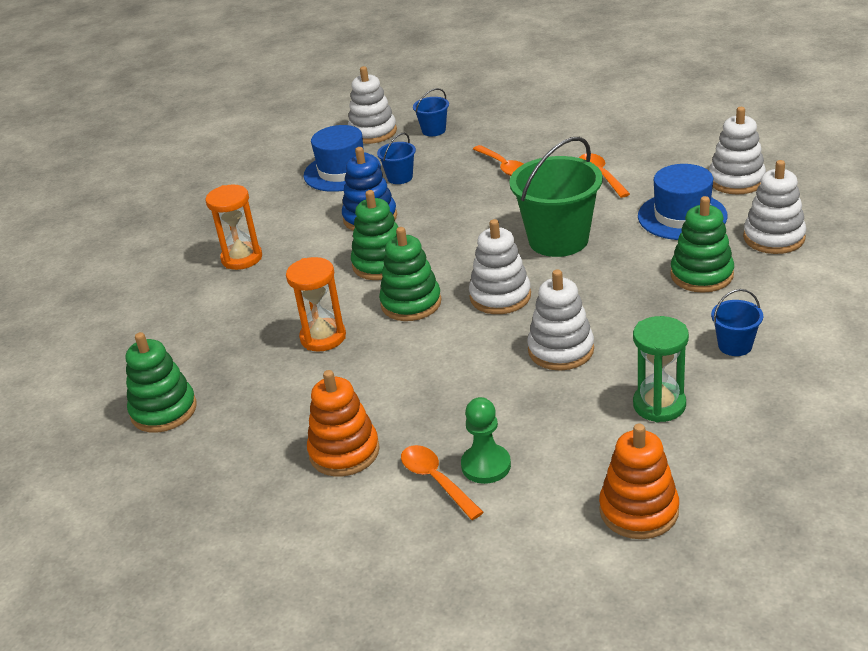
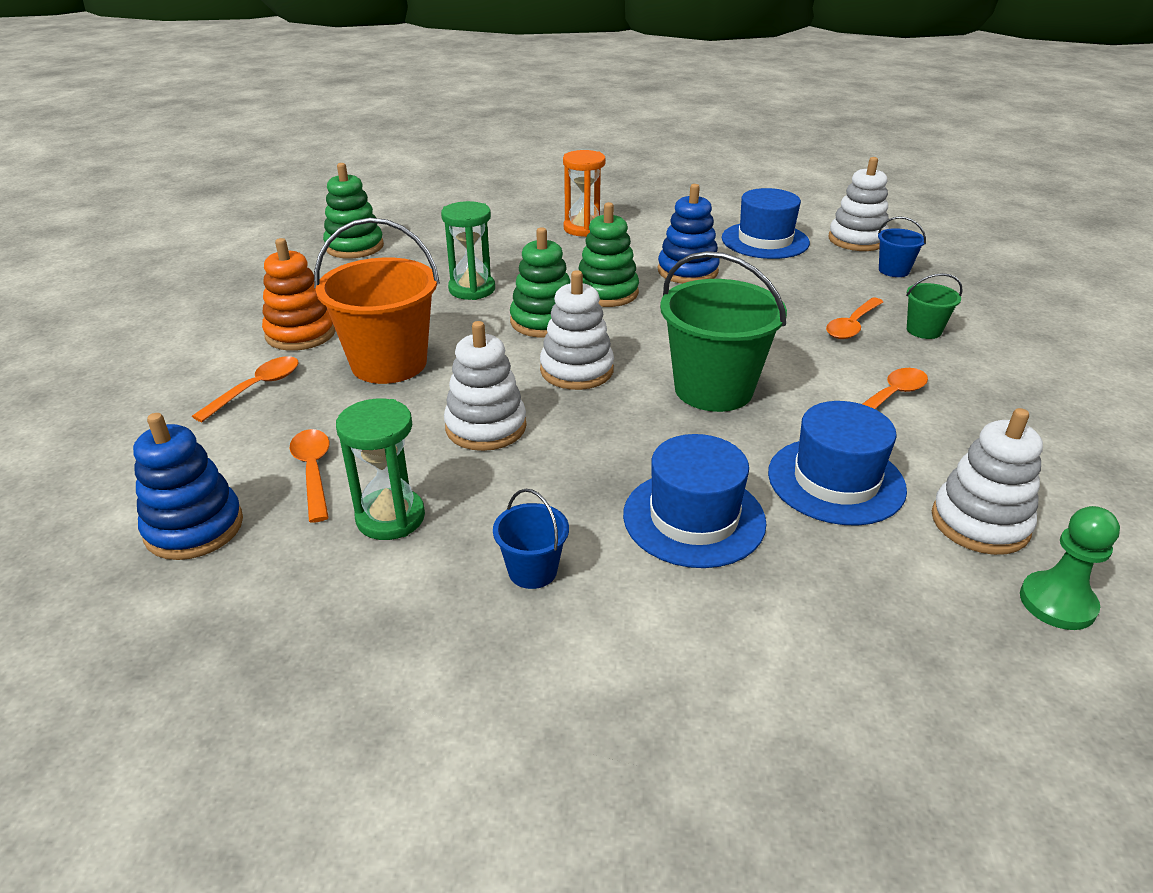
camera: 65 degrees right, 0 degrees up
orange hourglass [286,257,346,351] -> green hourglass [441,201,495,300]
blue bucket [377,133,416,184] -> none
green pawn [461,397,511,484] -> green pawn moved to [1020,506,1120,630]
orange stacking toy [599,424,679,539] -> blue stacking toy [133,413,243,560]
green stacking toy [670,196,734,293] -> blue hat [623,434,767,568]
white stacking toy [743,160,806,254] -> none
none -> orange spoon [289,429,330,523]
none -> orange bucket [314,218,440,384]
none -> green bucket [906,273,962,339]

